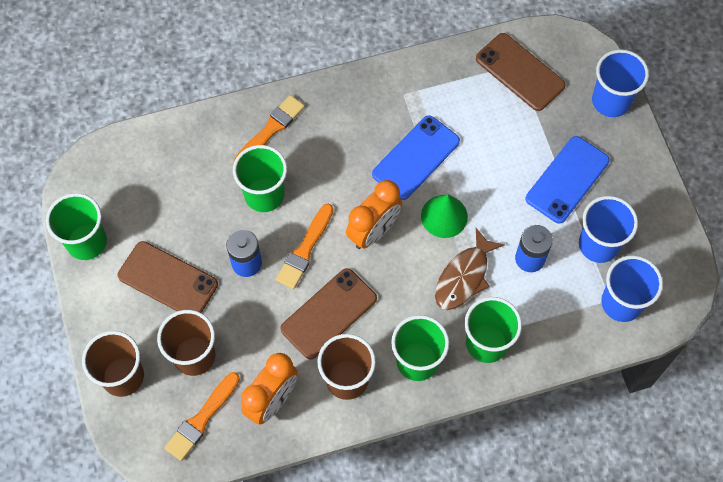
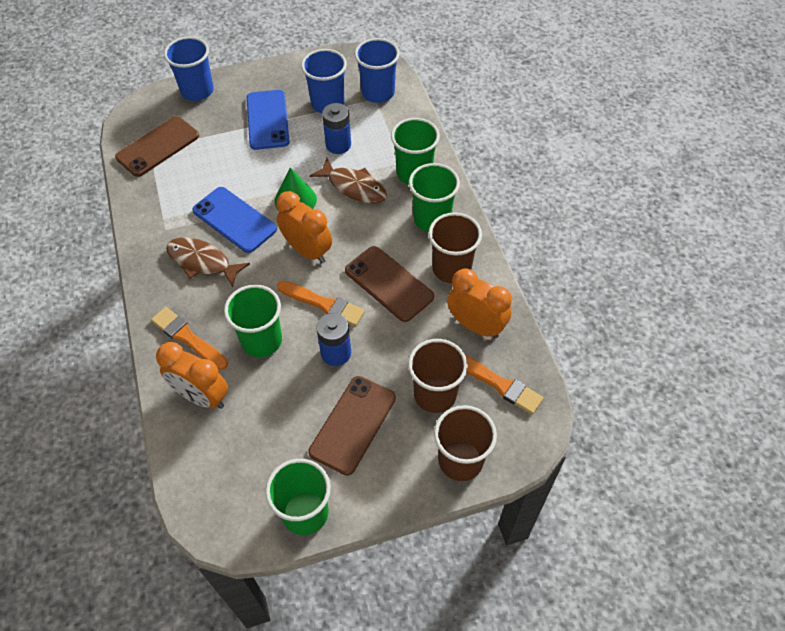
camera: 90 degrees left, 10 degrees down
blue phone [526,136,610,223] -> blue phone turned 45 degrees clockwise [247,90,290,150]
none -> orange clock [156,342,228,409]
none -> brown fish [166,237,250,288]

